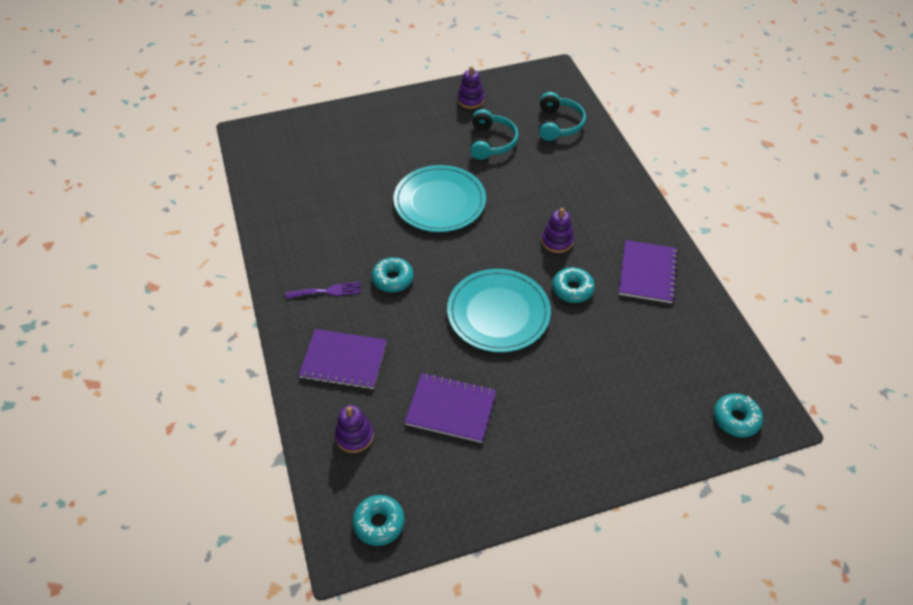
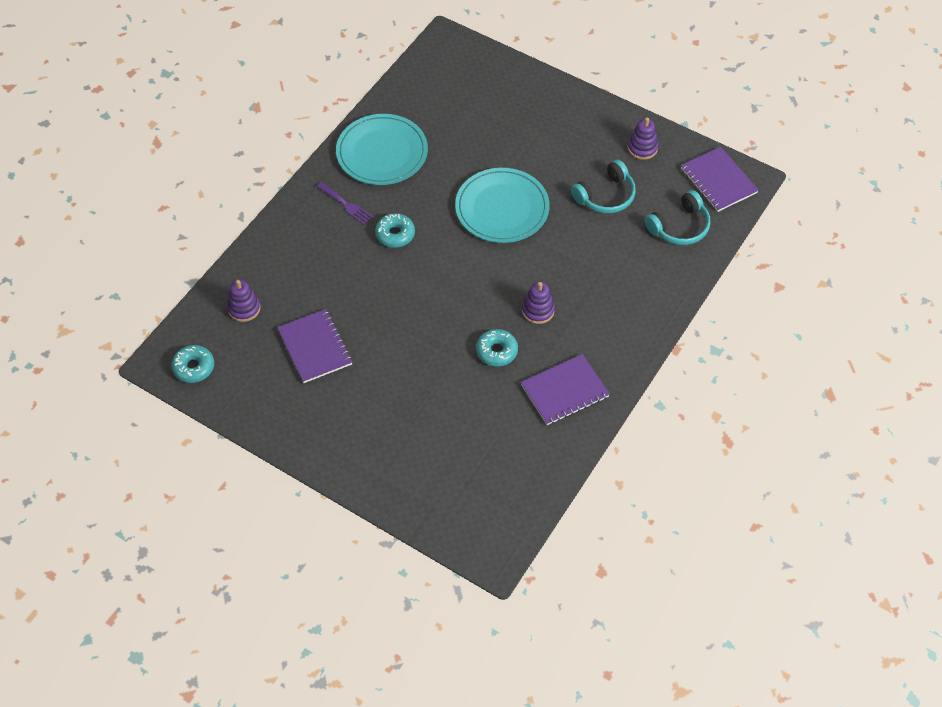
camera: 50 degrees right, 5 degrees up
purple notebook [299,329,387,390] -> purple notebook moved to [681,147,759,212]
turquoise plate [447,269,551,352] -> turquoise plate moved to [336,114,428,185]
turquoise donut [714,394,763,437] -> none

